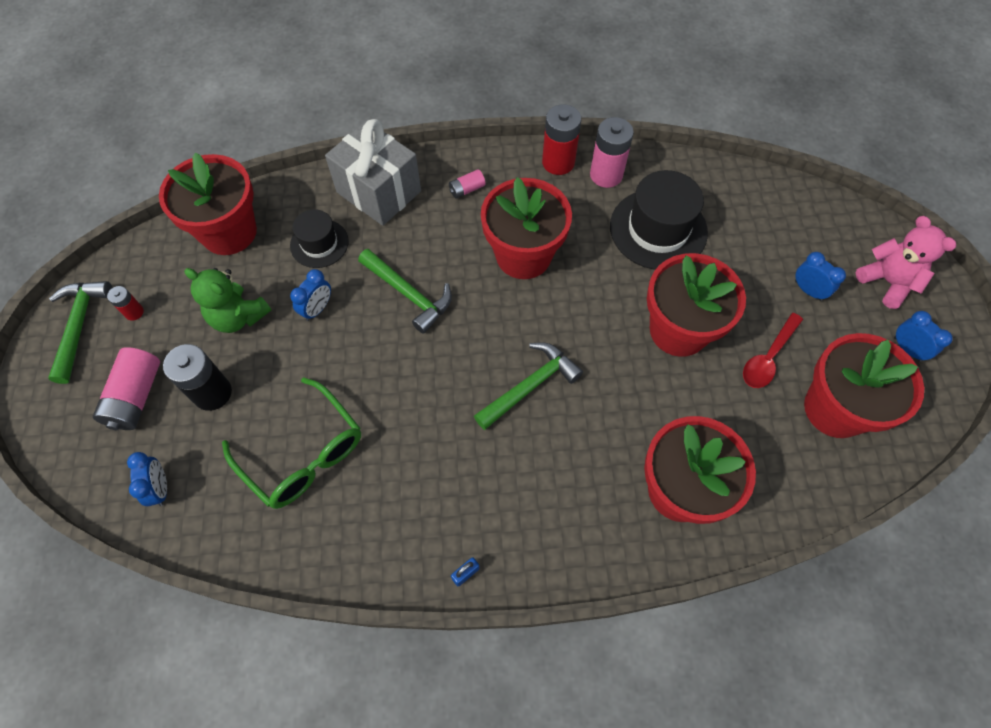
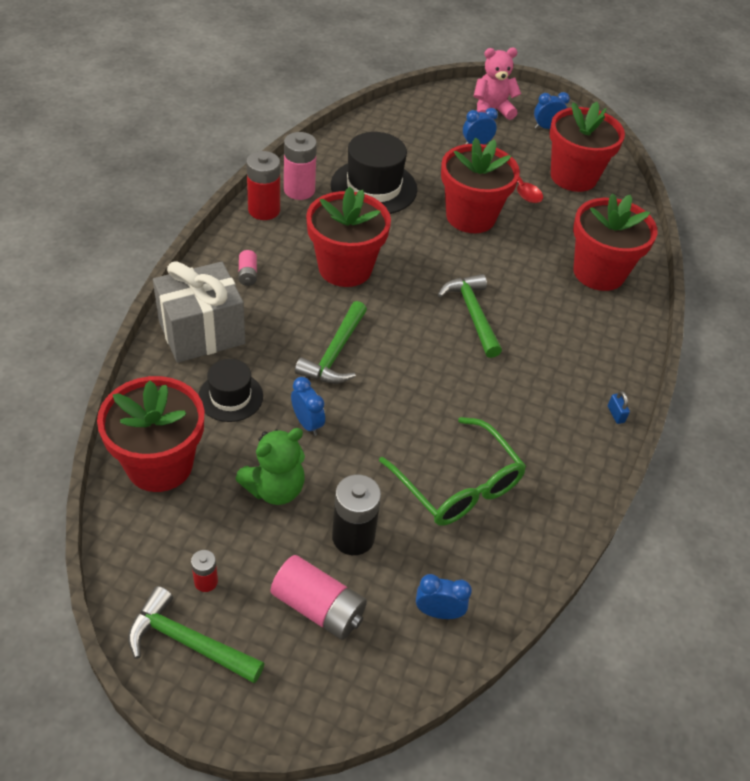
camera: 70 degrees left, 15 degrees down
green glasses [222,377,361,509] -> green glasses turned 75 degrees clockwise [379,417,526,526]
green hammer [358,249,452,334] -> green hammer turned 135 degrees clockwise [295,301,367,384]

